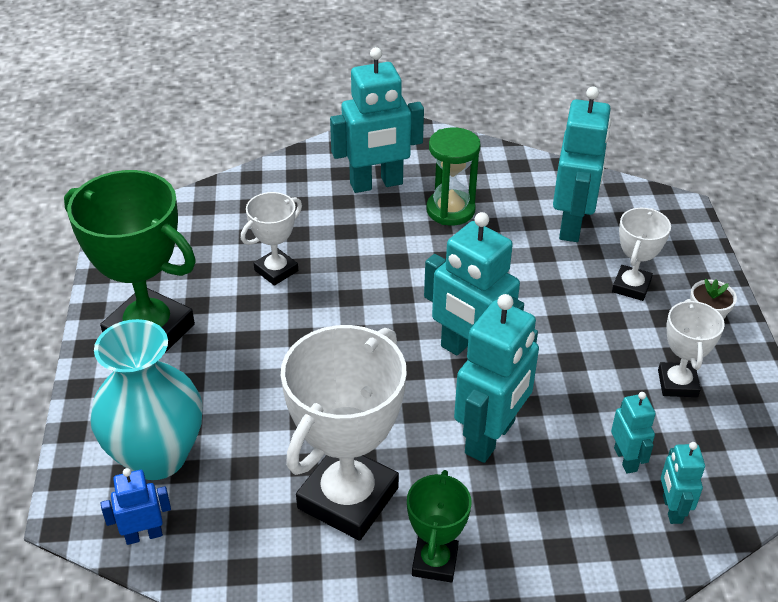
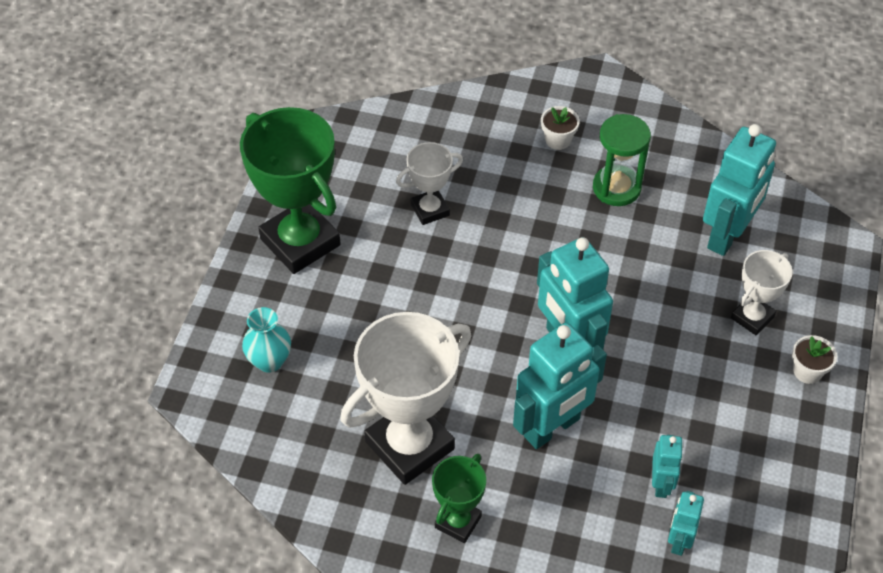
camera: 20 degrees right, 10 degrees up
turquoise vase [90,319,203,480] -> turquoise vase [242,307,291,373], size x0.53
blue robot [100,468,171,545] -> none
turquoise robot [330,47,424,193] -> white flower pot [541,106,580,150]
white trophy [658,299,725,397] -> none

